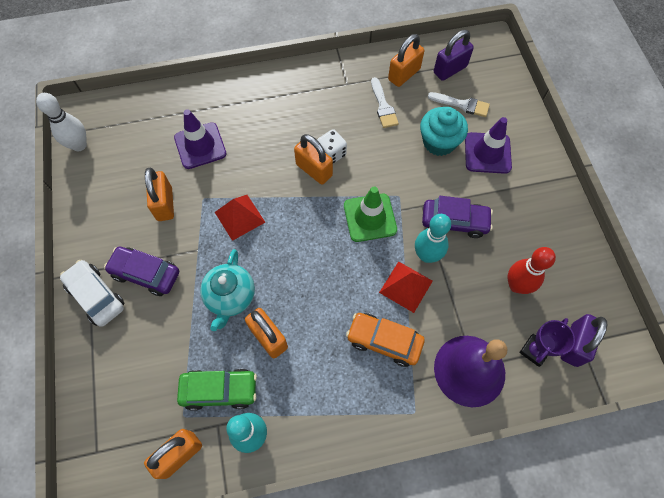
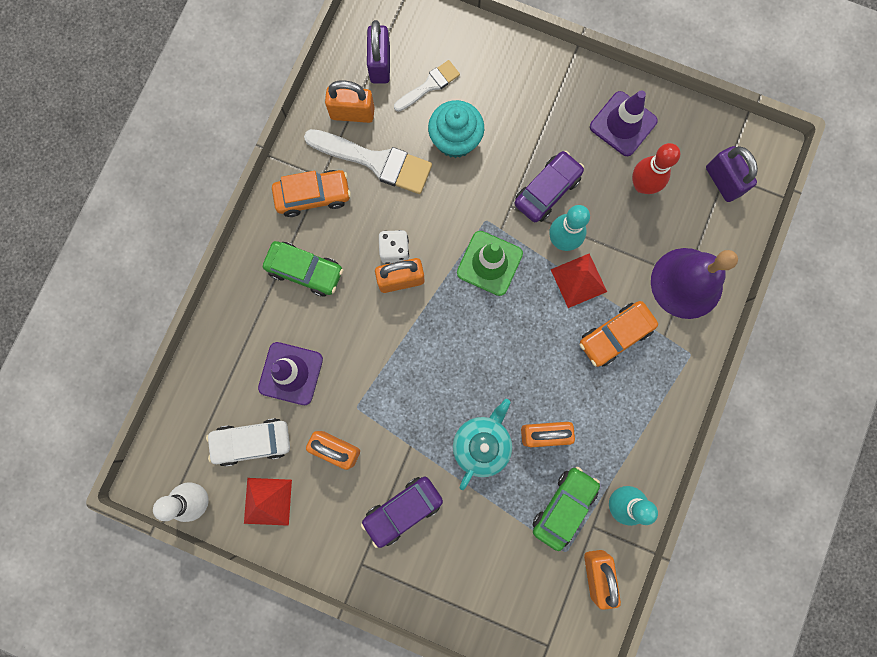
camera: 55 degrees left, 15 degrees up
white car [60,260,125,327] -> white car moved to [206,418,290,467]
turquoise teapot [200,249,255,331] -> turquoise teapot turned 105 degrees counterclockwise [453,399,512,490]
red pyramid [215,195,265,241] -> red pyramid moved to [244,478,292,526]
white brush [371,77,399,128] -> white brush [304,129,432,194], size x1.73
orange padlock [388,34,424,87] -> orange padlock turned 75 degrees counterclockwise [325,80,375,123]
purple traffic cone [465,117,512,174] -> purple traffic cone moved to [590,90,658,156]
purple trophy [519,318,575,367] -> none
none -> green car [263,241,343,297]
none -> orange car [272,170,351,217]

